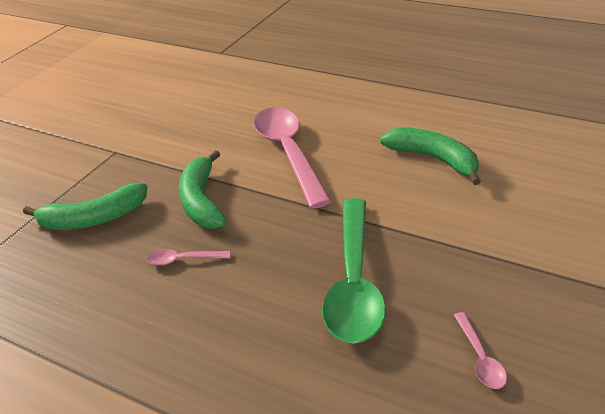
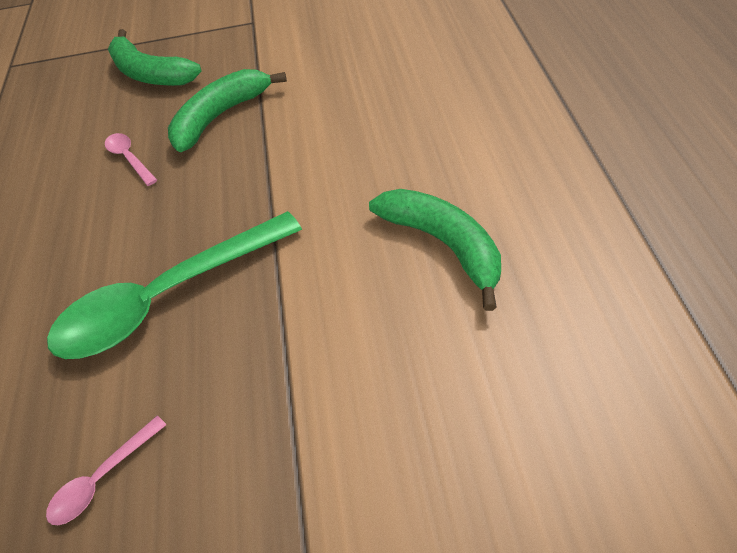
camera: 55 degrees right, 15 degrees up
pink spoon [254,107,332,209] -> none
green banana [380,127,481,185] -> green banana turned 45 degrees counterclockwise [369,189,501,311]

